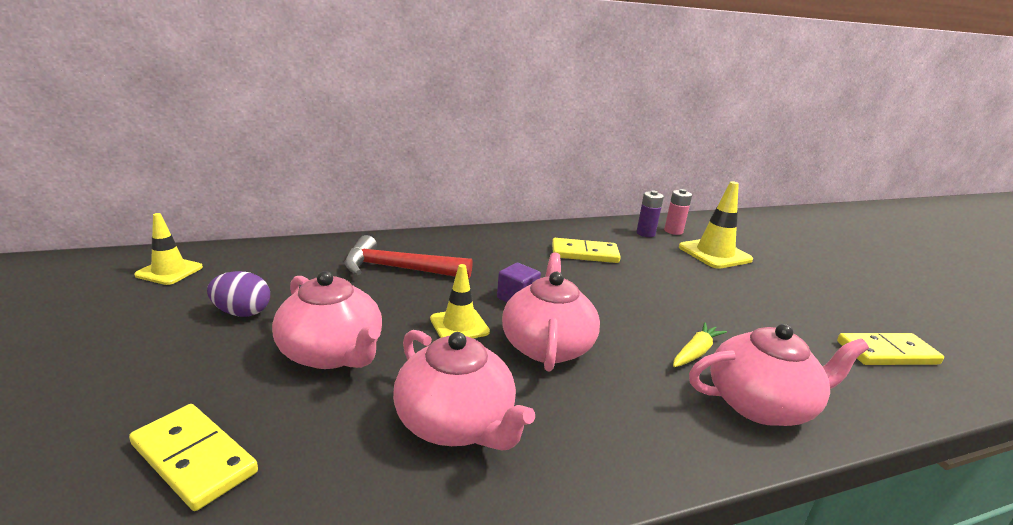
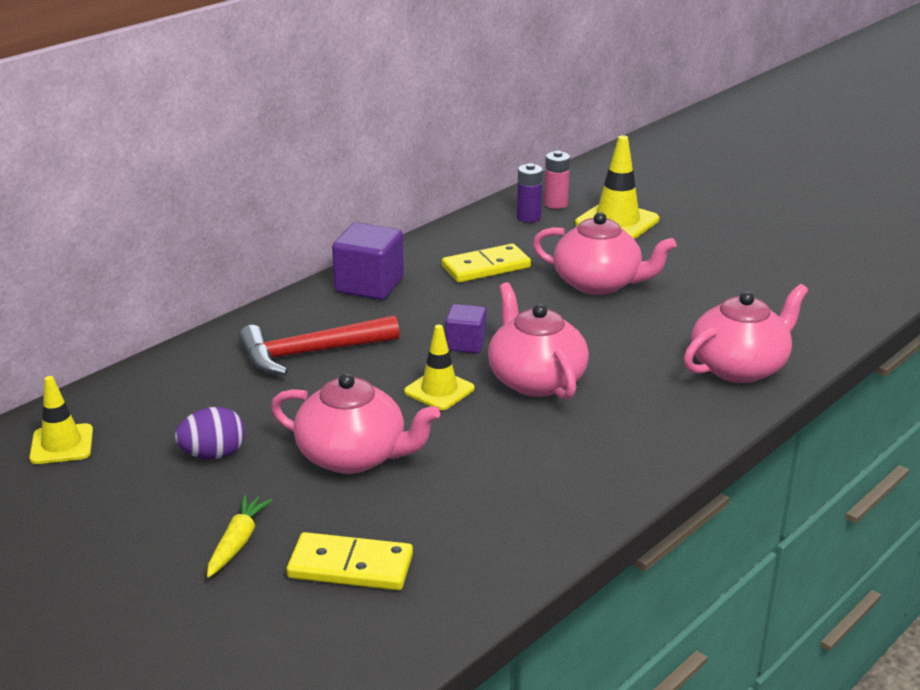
camera: 25 degrees left, 5 degrees up
pink teapot [393,330,535,451] -> pink teapot moved to [533,212,676,295]
yellow carrot [673,322,727,367] -> yellow carrot moved to [207,494,272,578]
yellow domino [837,333,944,365] -> none
none -> purple cube [332,222,404,300]

